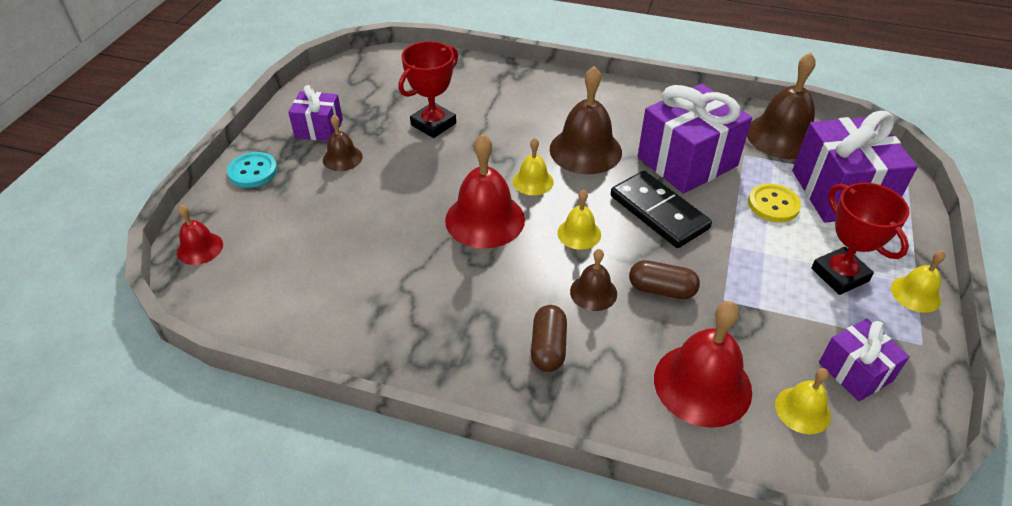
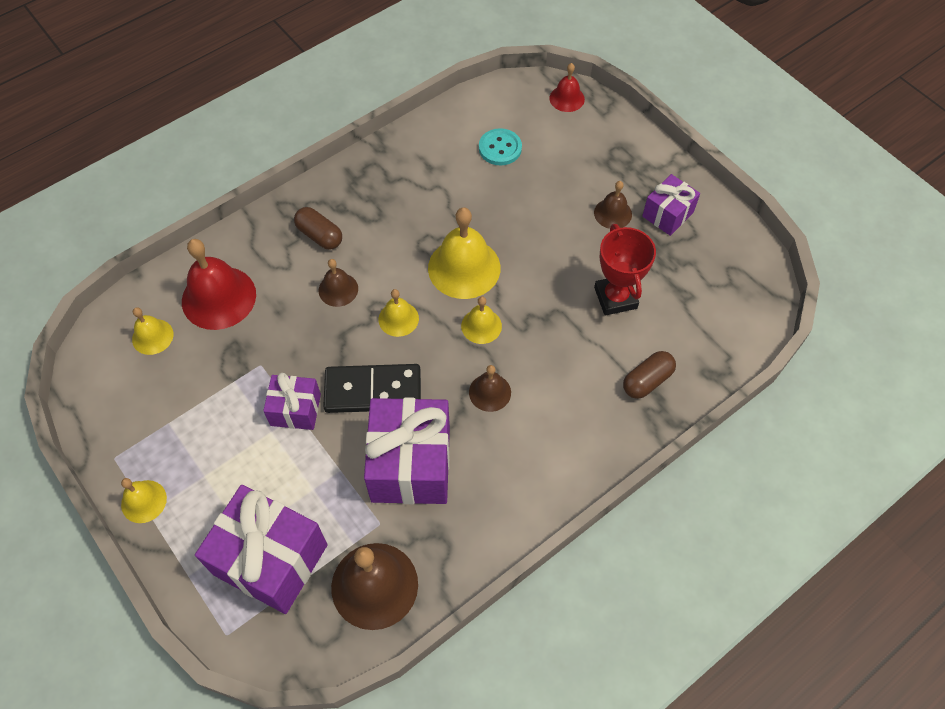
camera: 125 degrees right, 15 degrees up
turquoise button [227,152,277,188] -> turquoise button moved to [479,128,522,165]
red bell [445,134,525,249] -> yellow bell [428,207,501,299]
brown bell [550,66,622,174] -> brown bell [469,365,511,412], size x0.54
brown capsule [629,260,700,299] -> brown capsule moved to [623,351,676,399]
yellow button [748,184,801,222] -> none
red trophy [811,182,909,295] -> none
purple gift [819,319,910,401] -> purple gift moved to [263,373,321,430]

